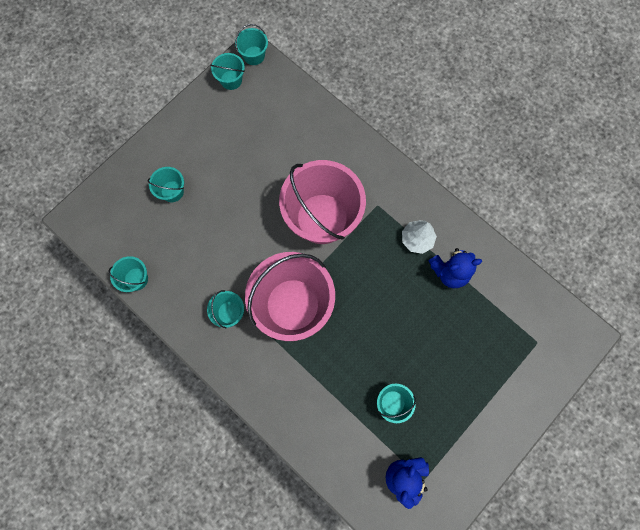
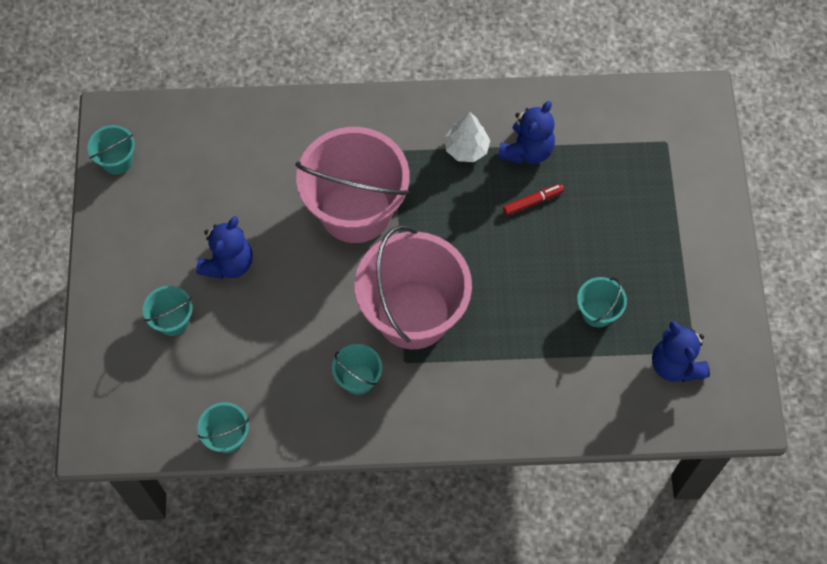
camera: 45 degrees left, 10 degrees down
turquoise bucket [235,24,268,65] -> none
none -> blue teddy bear [196,216,253,279]
none -> red marker [503,184,564,216]

